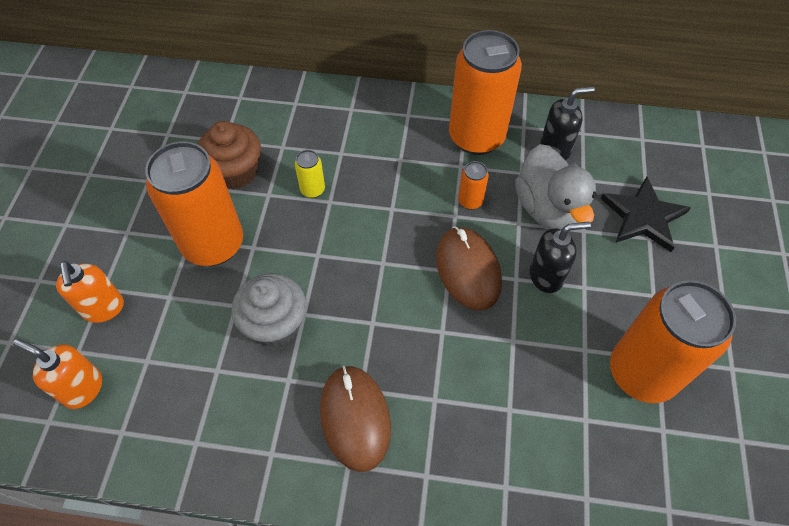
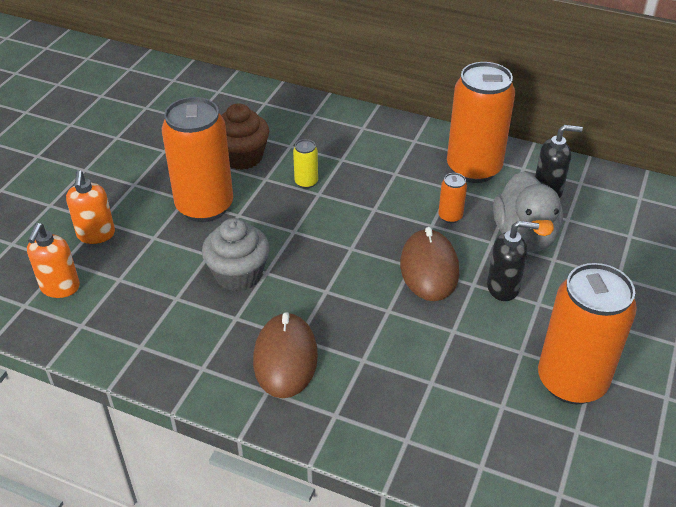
camera: 15 degrees right, 15 degrees down
orange soap dispenser [13,339,102,409] -> orange soap dispenser turned 120 degrees counterclockwise [27,223,80,298]
black star [600,177,691,252] -> none

